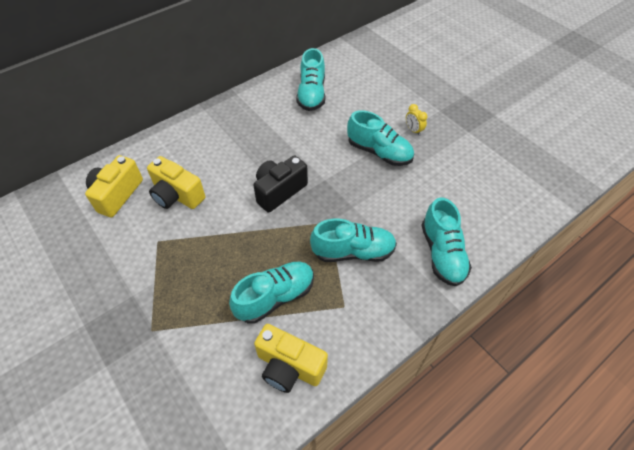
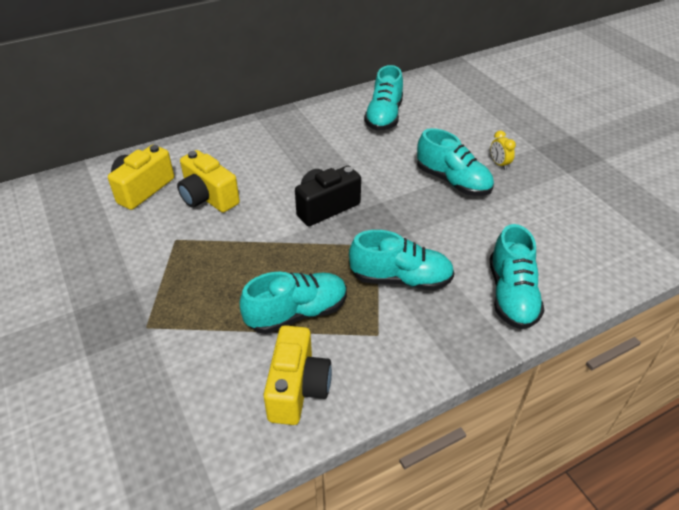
camera: 10 degrees right, 10 degrees down
yellow camera [254,324,328,393] -> yellow camera turned 120 degrees counterclockwise [263,325,332,425]

